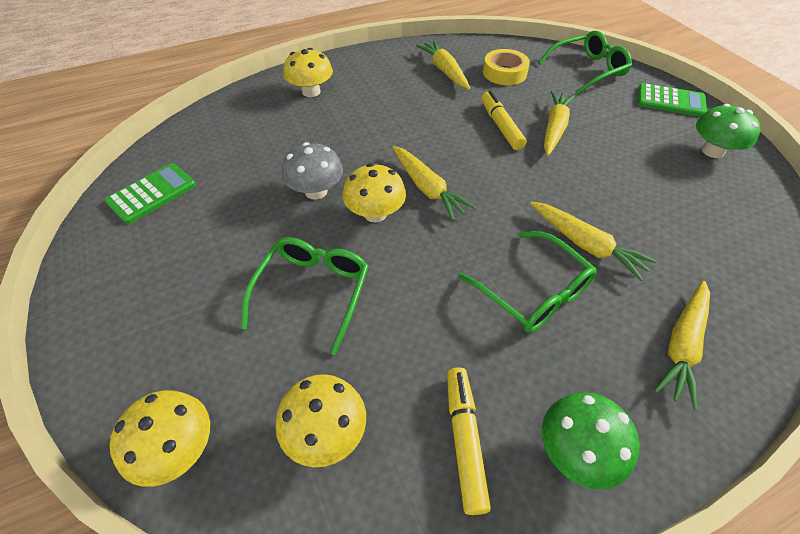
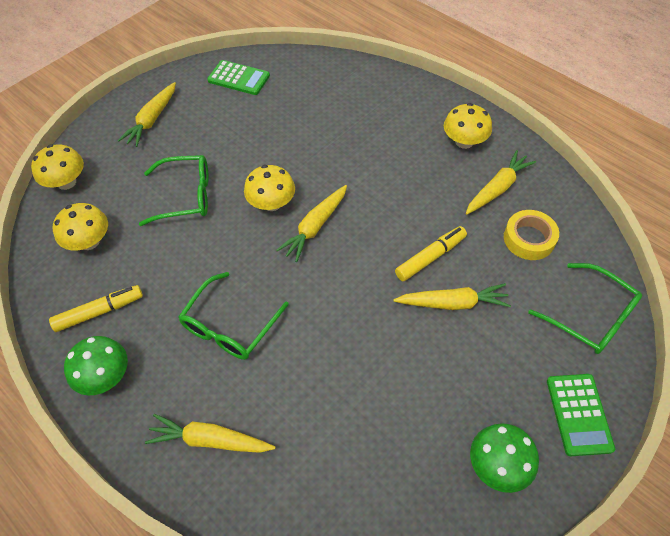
camera: 70 degrees right, 5 degrees up
grey mushroom [282,142,343,200] -> none
yellow mushroom [283,48,333,97] -> yellow mushroom moved to [444,103,492,149]
yellow carrot [530,201,657,281] -> yellow carrot moved to [118,82,176,147]

